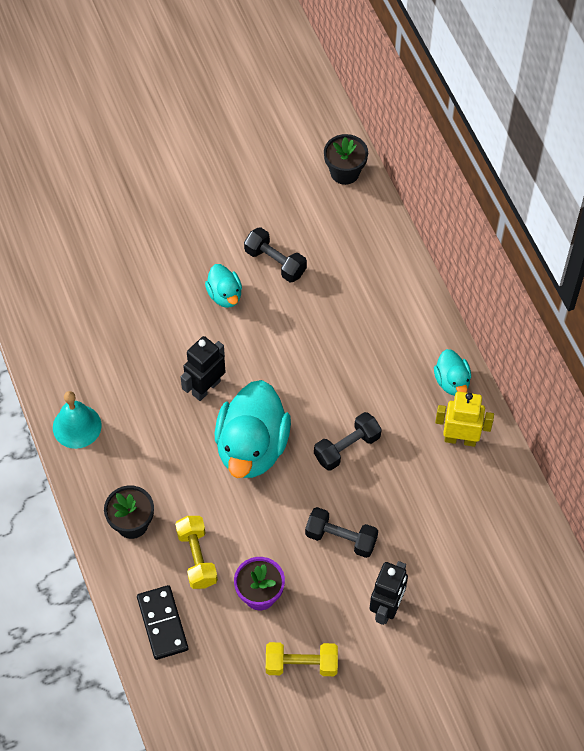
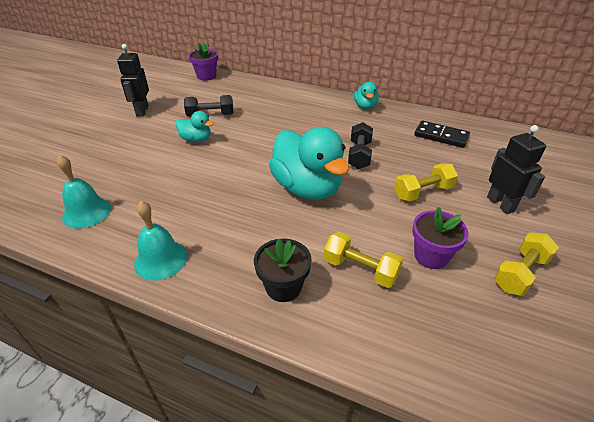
camera: 45 degrees left, 20 degrees down
black domino [137,585,188,660] -> black domino moved to [414,120,470,148]
black robot [181,336,225,401] -> black robot moved to [117,44,149,116]
black dumbbell [305,507,378,558] -> yellow dumbbell [394,163,458,201]
black flower pot [324,134,368,185] -> purple flower pot [189,42,218,81]
turquoise duck [434,349,471,396] -> turquoise duck turned 60 degrees clockwise [354,82,379,109]
yellow robot [435,392,494,447] -> none
none -> turquoise bell [57,155,111,229]

